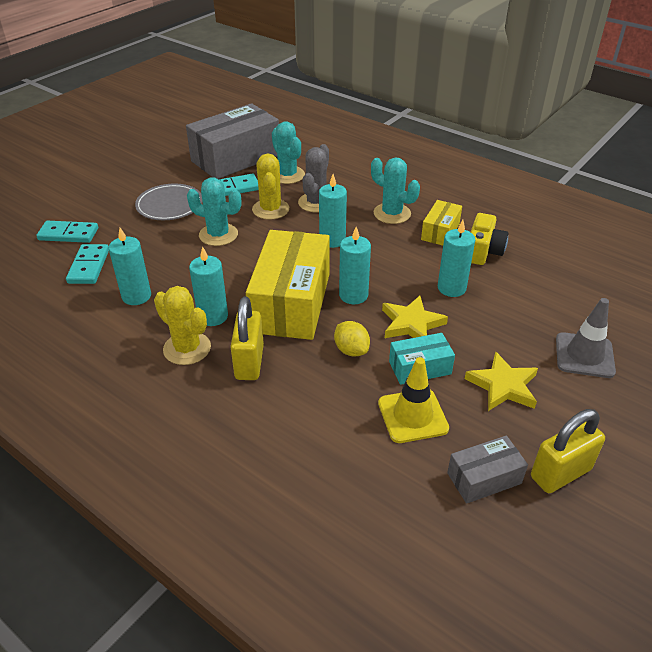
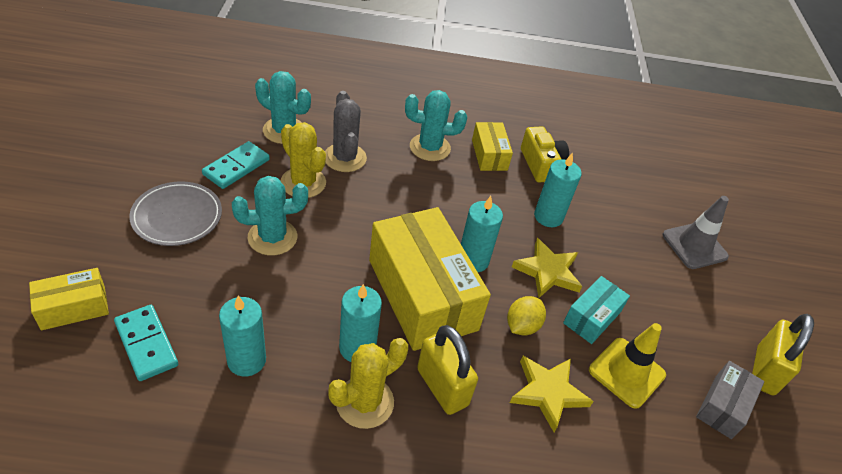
camera: 40 degrees left, 5 degrees up
turquoise domino [36,221,98,243] -> yellow box [29,268,109,330]
yellow cactus [154,286,211,365] -> yellow cactus turned 45 degrees counterclockwise [328,338,408,429]
grey box [186,103,279,179] -> none
turquoise candle [319,174,347,248] -> none
yellow lemon [334,321,370,356] -> yellow lemon turned 75 degrees counterclockwise [507,296,546,336]
yellow star [465,351,538,411] -> yellow star moved to [510,356,594,432]

